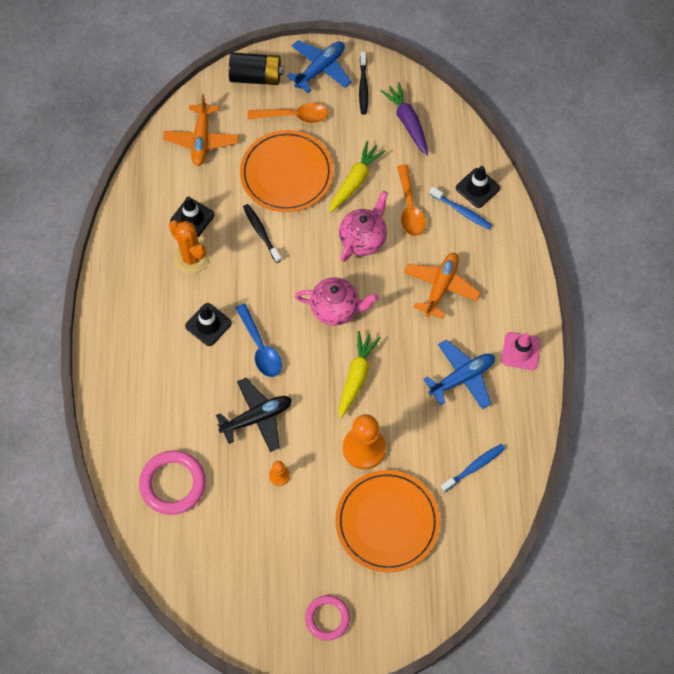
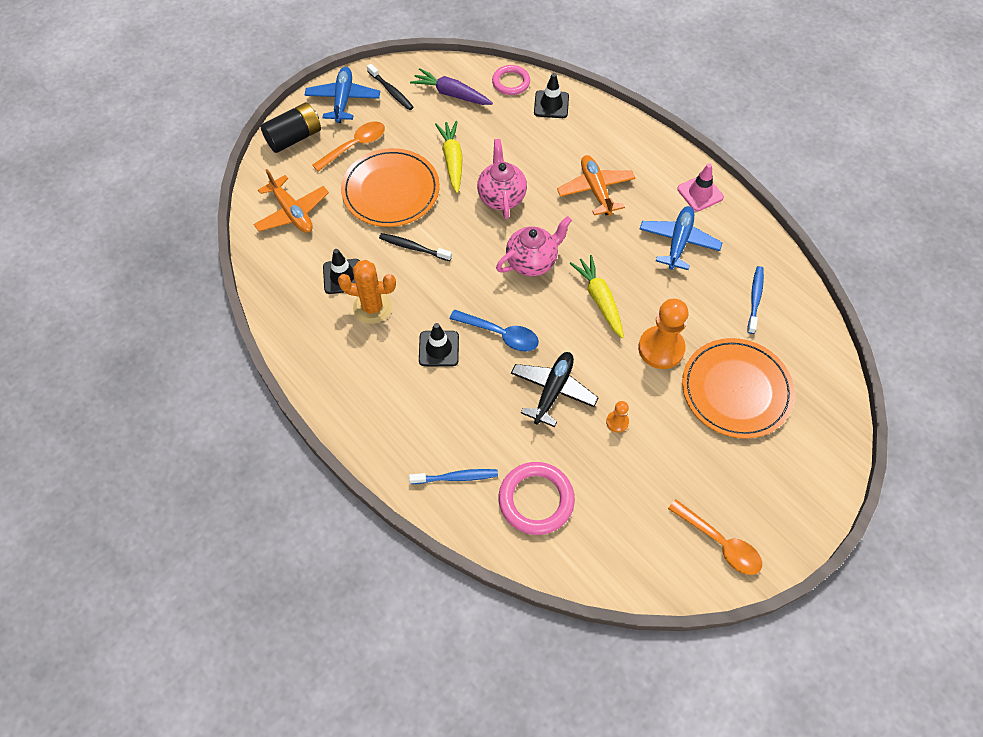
camera: 40 degrees left, 5 degrees down
pink ring [305,595,350,641] -> pink ring moved to [492,65,530,95]
orange spoon [397,165,426,236] -> orange spoon moved to [668,499,762,575]
blue toothbrush [429,187,492,230] -> blue toothbrush moved to [409,469,498,484]

